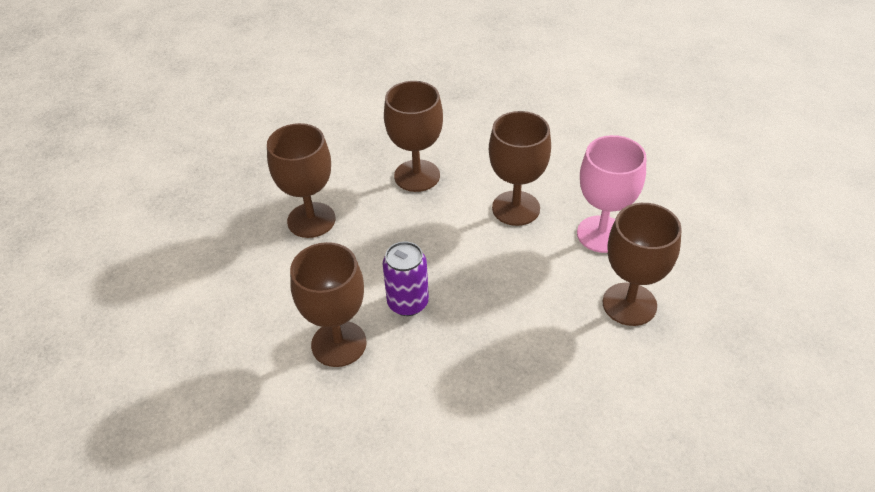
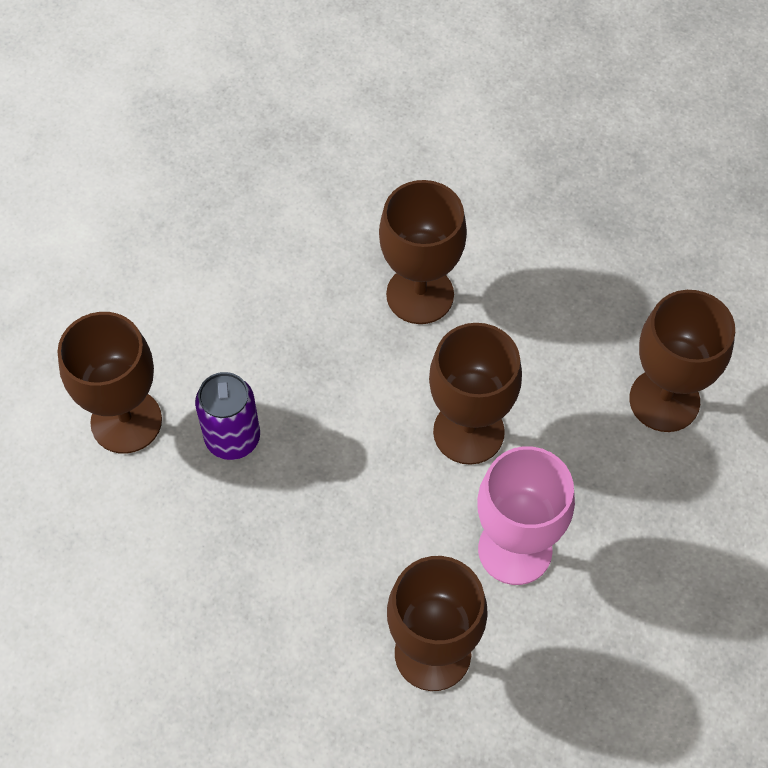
camera: 45 degrees right, 15 degrees up
brown goblet [267,123,335,238] -> brown goblet moved to [629,290,735,432]

